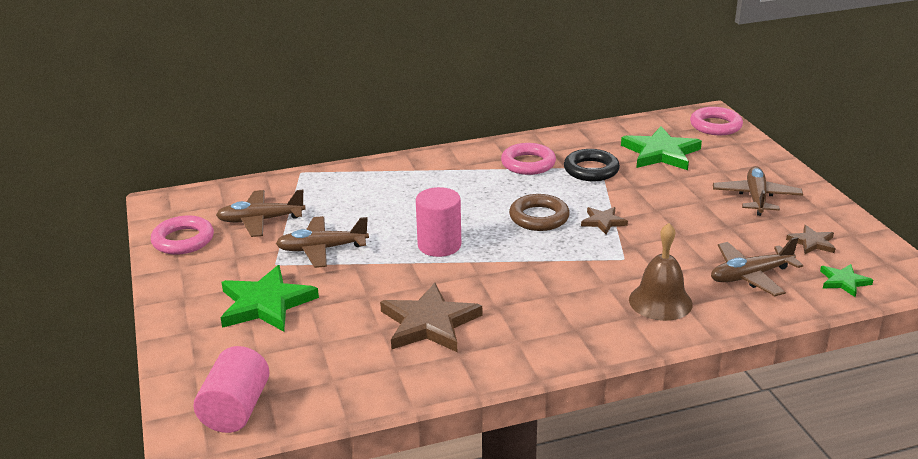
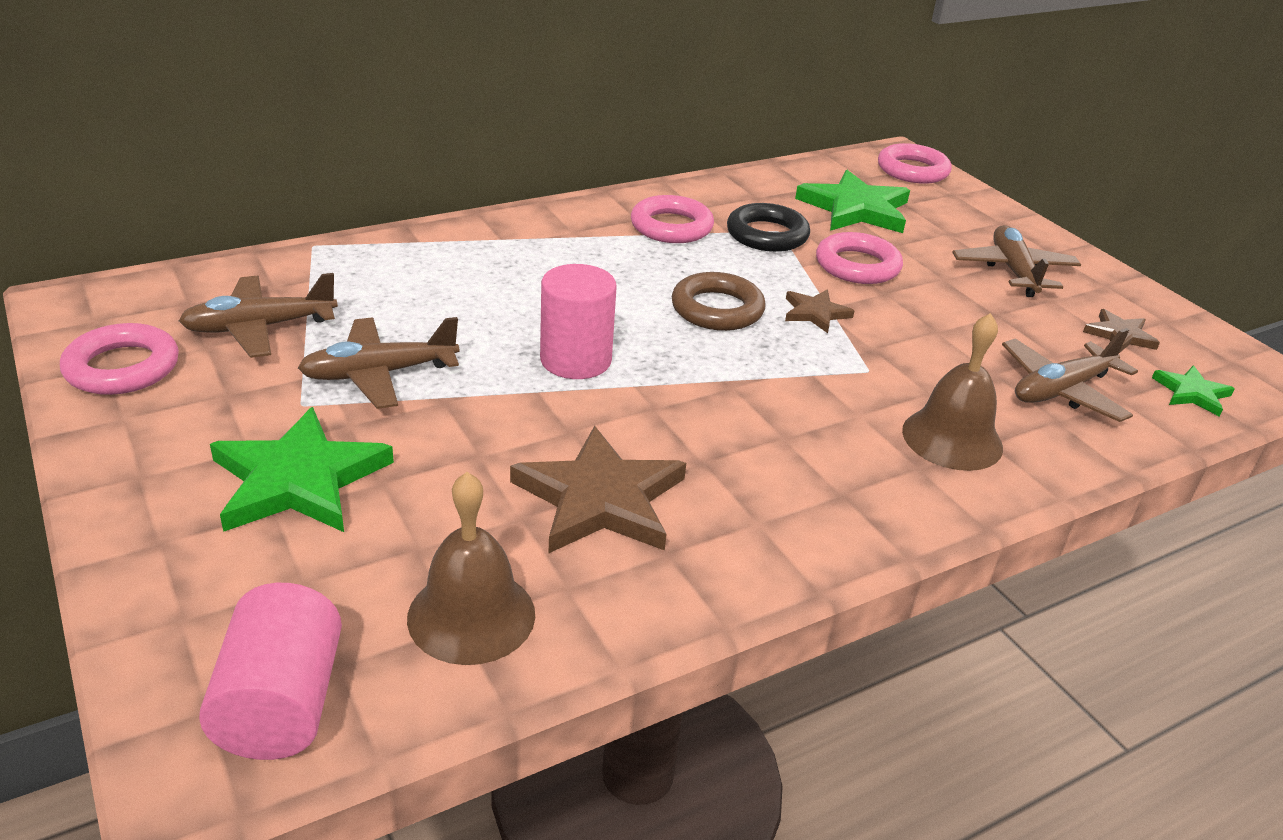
camera: 15 degrees left, 5 degrees up
none -> brown bell [407,472,535,665]
none -> pink ring [816,232,903,284]

